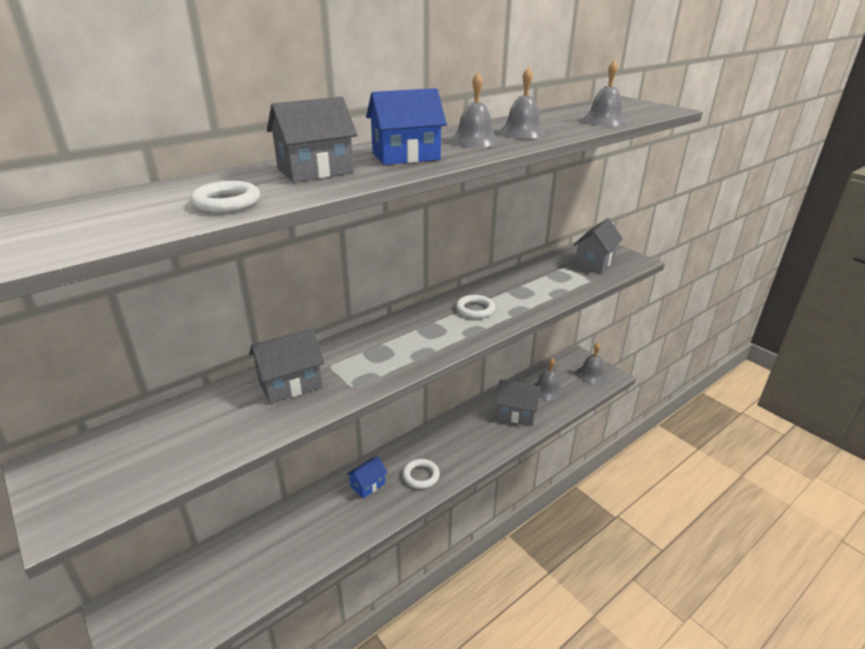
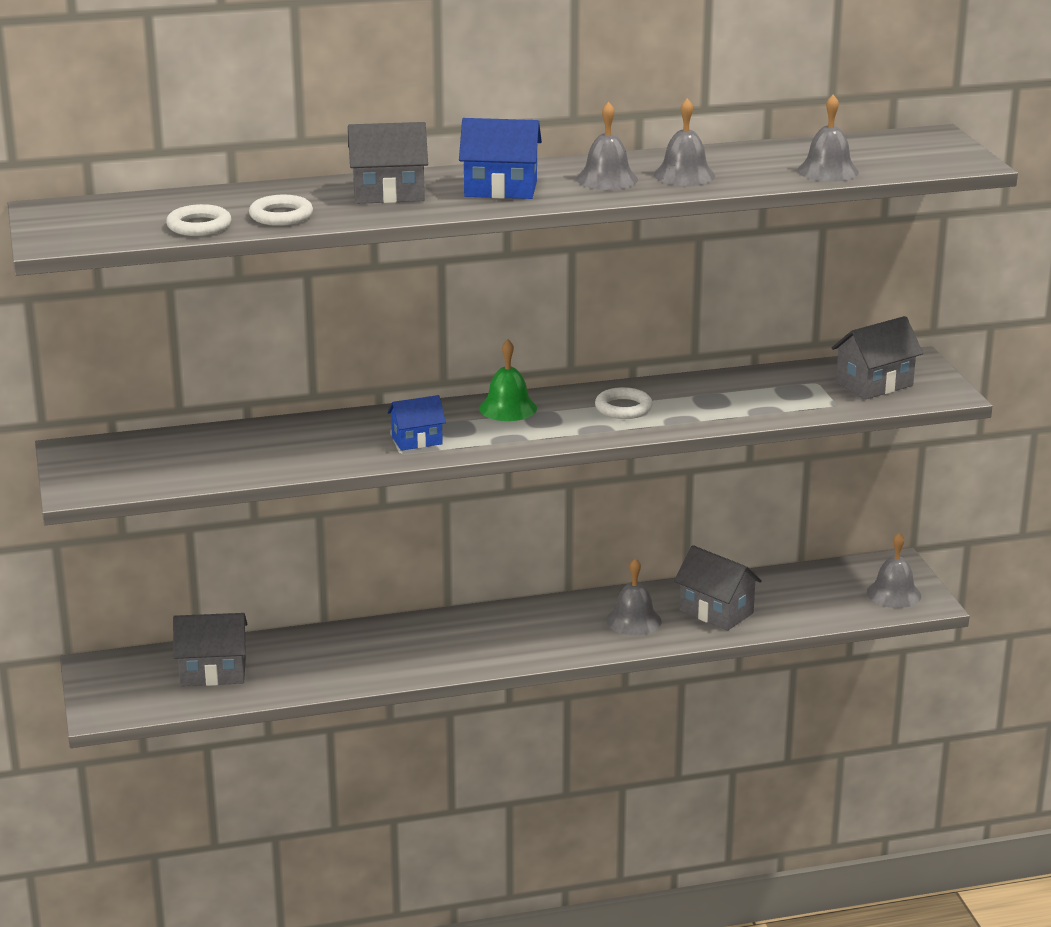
camera: 25 degrees right, 5 degrees down
grey house [249,329,324,404] -> grey house moved to [173,613,247,686]
blue house [346,456,388,499] -> blue house moved to [388,395,446,451]
white ring [402,459,440,489] -> white ring moved to [166,204,231,236]
grey bell [534,357,563,400] -> grey bell moved to [606,558,661,635]
none -> green bell [479,339,537,421]

